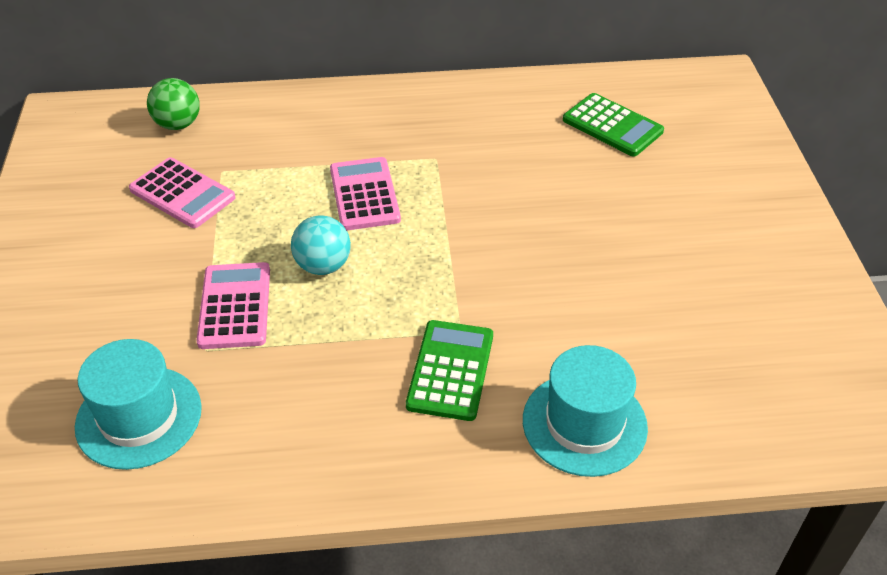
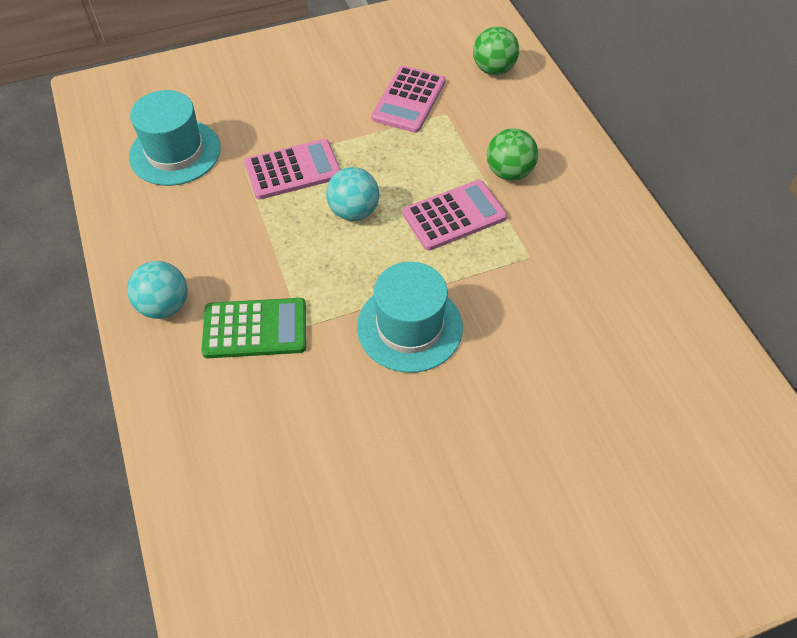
camera: 75 degrees right, 10 degrees up
turquoise hat [523,345,648,477] -> turquoise hat moved to [357,262,463,373]
green calculator [563,93,664,157] -> none
none -> turquoise ball [127,261,188,319]
none -> green ball [487,128,538,181]

